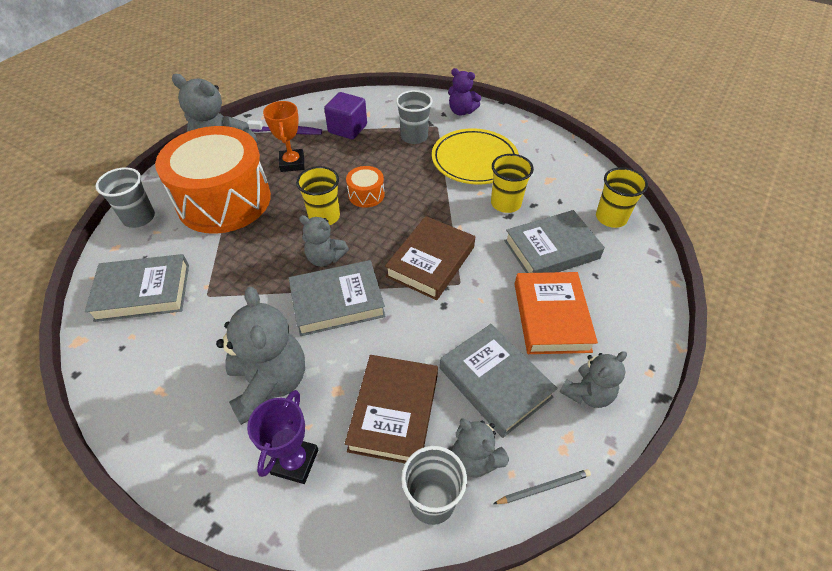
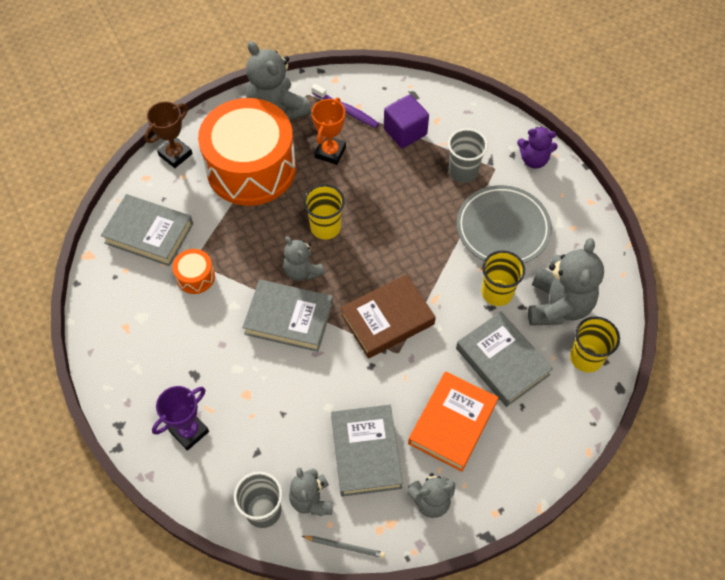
camera: 30 degrees right, 10 degrees up
grey cup [95,167,155,228] -> brown trophy [144,101,193,168]
grey teddy bear [216,287,305,425] -> grey teddy bear moved to [528,238,604,326]
brown book [345,355,438,463] -> none
orange drum [346,166,385,208] -> orange drum moved to [172,249,215,294]
yellow plate [432,128,519,185] -> grey plate [457,185,552,263]
purple teddy bear [448,68,481,115] -> purple teddy bear turned 45 degrees counterclockwise [517,126,558,168]
grey book [504,210,605,273] -> grey book turned 45 degrees clockwise [456,312,553,407]

